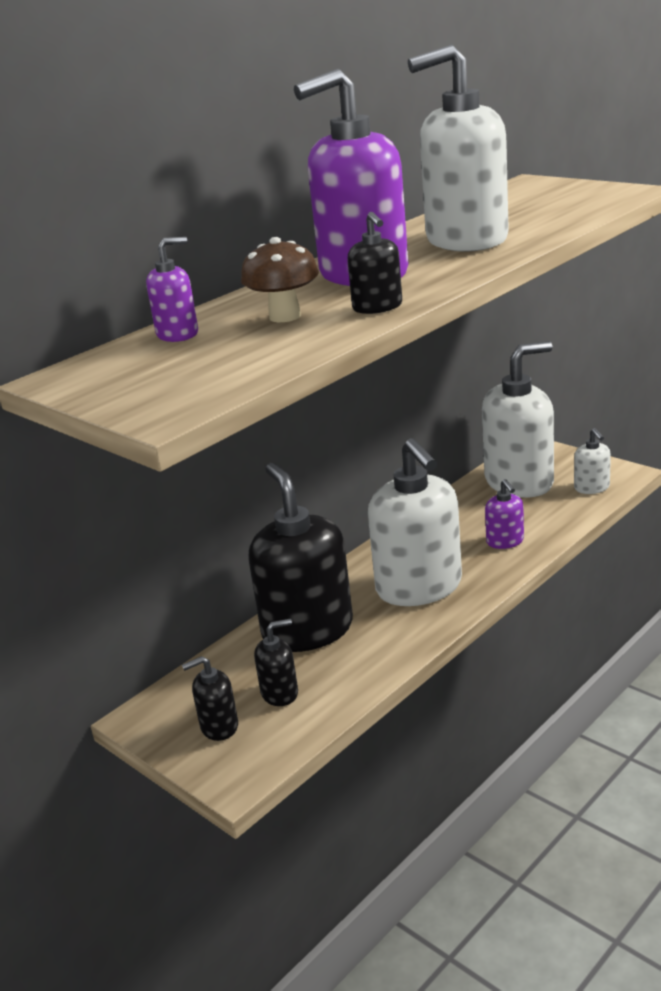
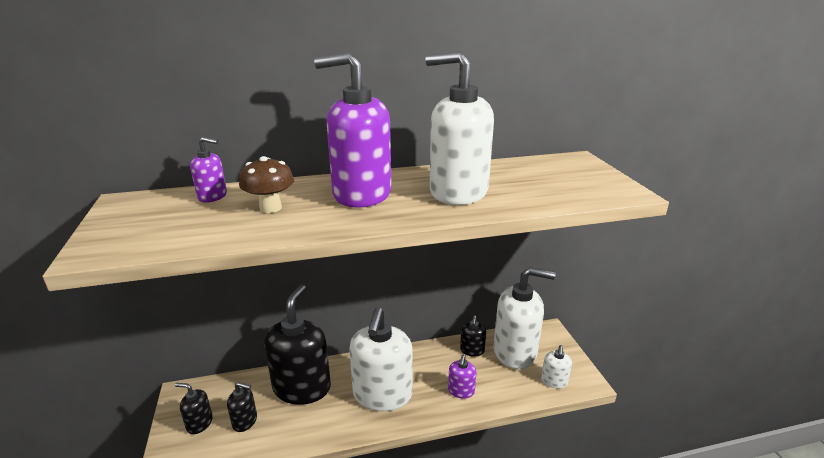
camera: 30 degrees right, 0 degrees up
black soap dispenser [347,212,402,314] -> black soap dispenser moved to [460,315,486,357]

